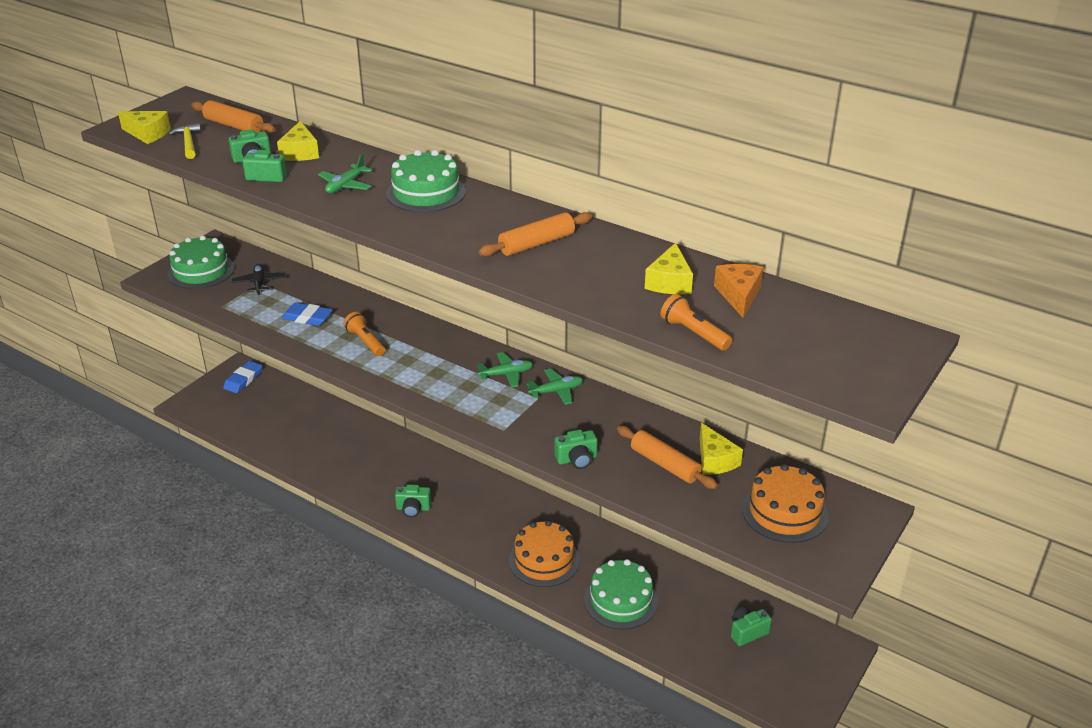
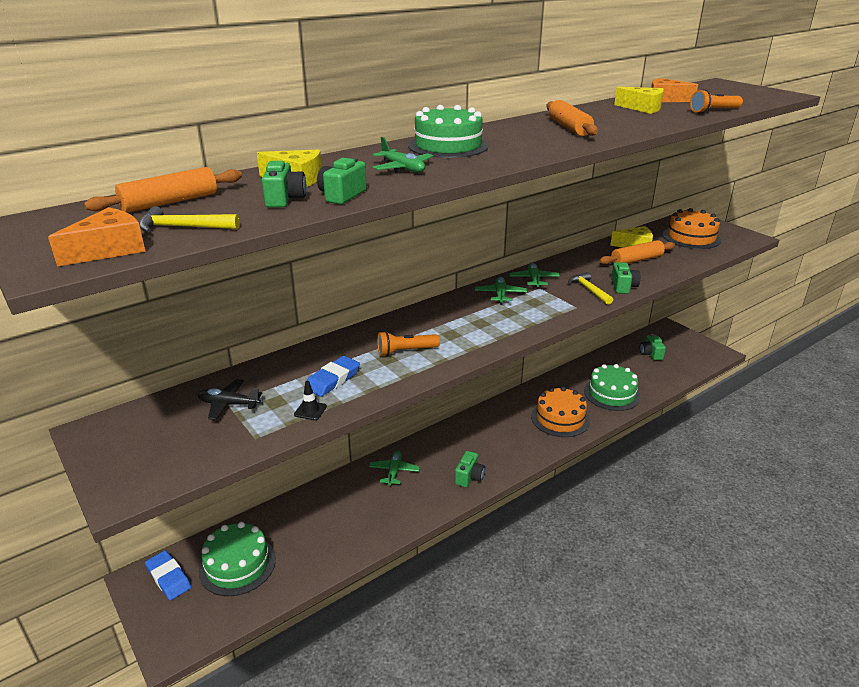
camera: 70 degrees left, 5 degrees down
yellow cheese [118,111,171,144] -> orange cheese [48,207,146,267]
green cake [167,235,234,289] -> green cake moved to [199,522,276,596]
none -> black traffic cone [294,381,327,420]
none -> green plane [369,450,420,486]
none -> yellow hammer [568,272,613,305]

